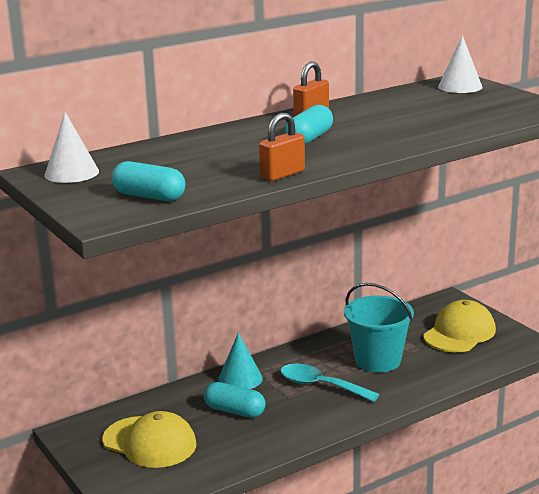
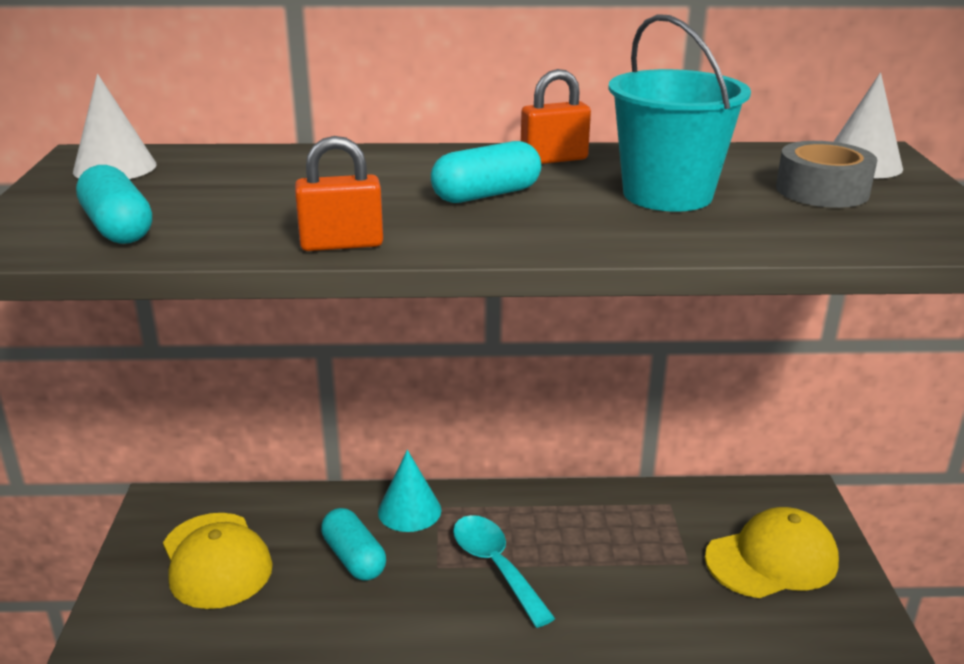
camera: 30 degrees right, 5 degrees up
turquoise bucket [344,283,414,373] -> turquoise bucket moved to [608,14,751,212]
none -> grey tape [776,141,877,208]

